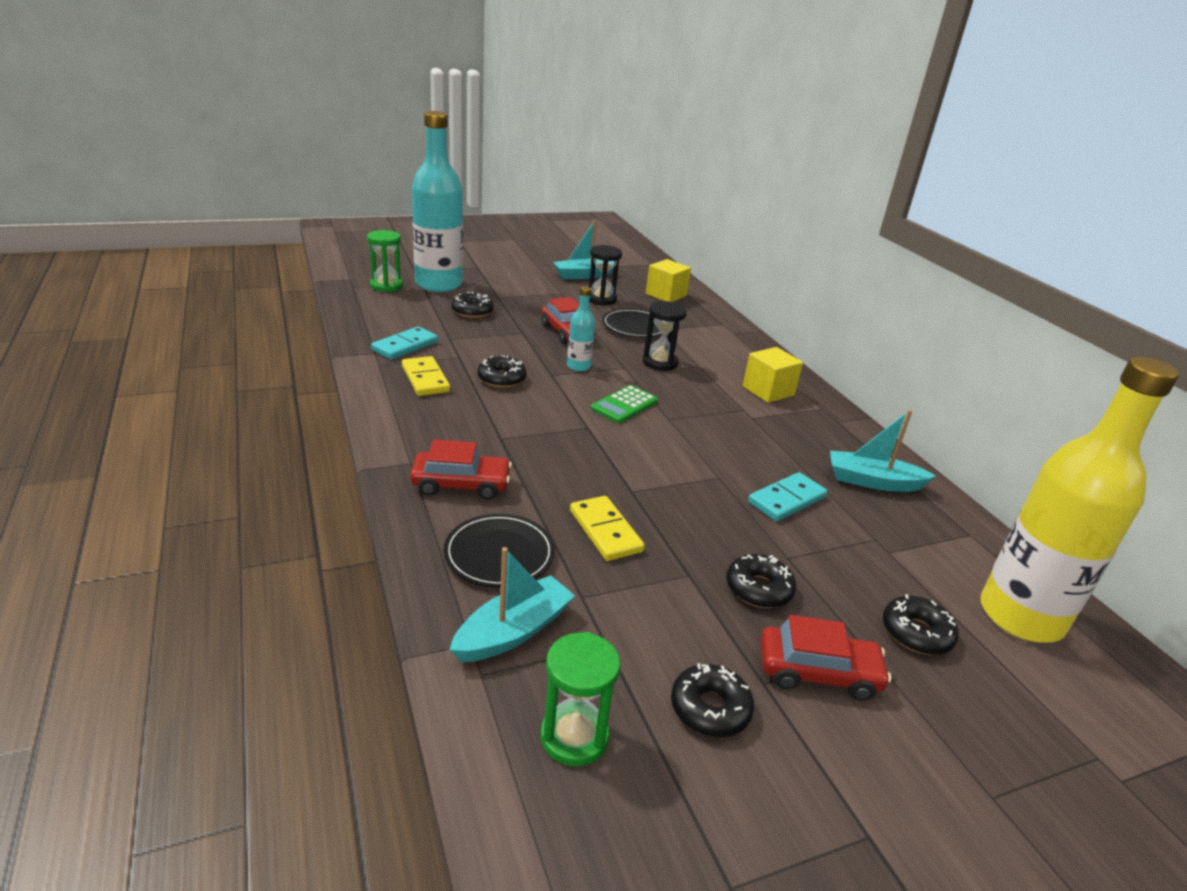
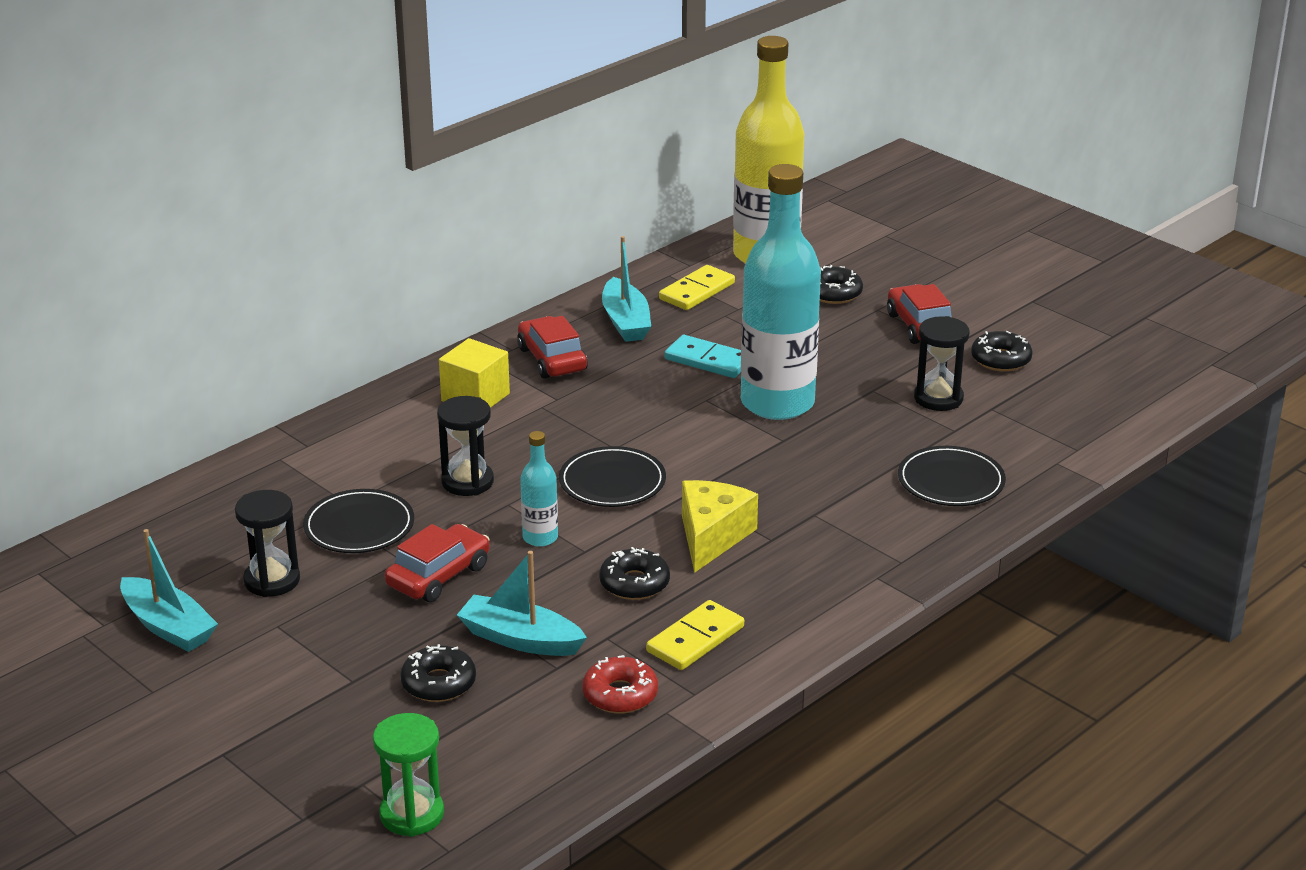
camera: 110 degrees left, 0 degrees up
turquoise domino [371,327,438,360] -> red donut [583,655,658,714]
red car [410,439,512,500] -> red car moved to [517,316,588,379]
turquoise bottle [412,111,463,292] -> turquoise bottle moved to [741,164,821,420]
turquoise boat [449,547,575,662] -> turquoise boat moved to [457,551,587,656]
green hourglass [541,632,620,766] -> none
yellow domino [570,496,645,561] -> yellow domino moved to [659,265,735,310]
green calculator [591,385,658,423] -> black plate [559,446,666,507]
yellow cube [646,259,691,302] -> none
black donut [727,554,796,608] -> none
none -> yellow cheese [682,480,758,573]
none -> black hourglass [914,316,969,411]

